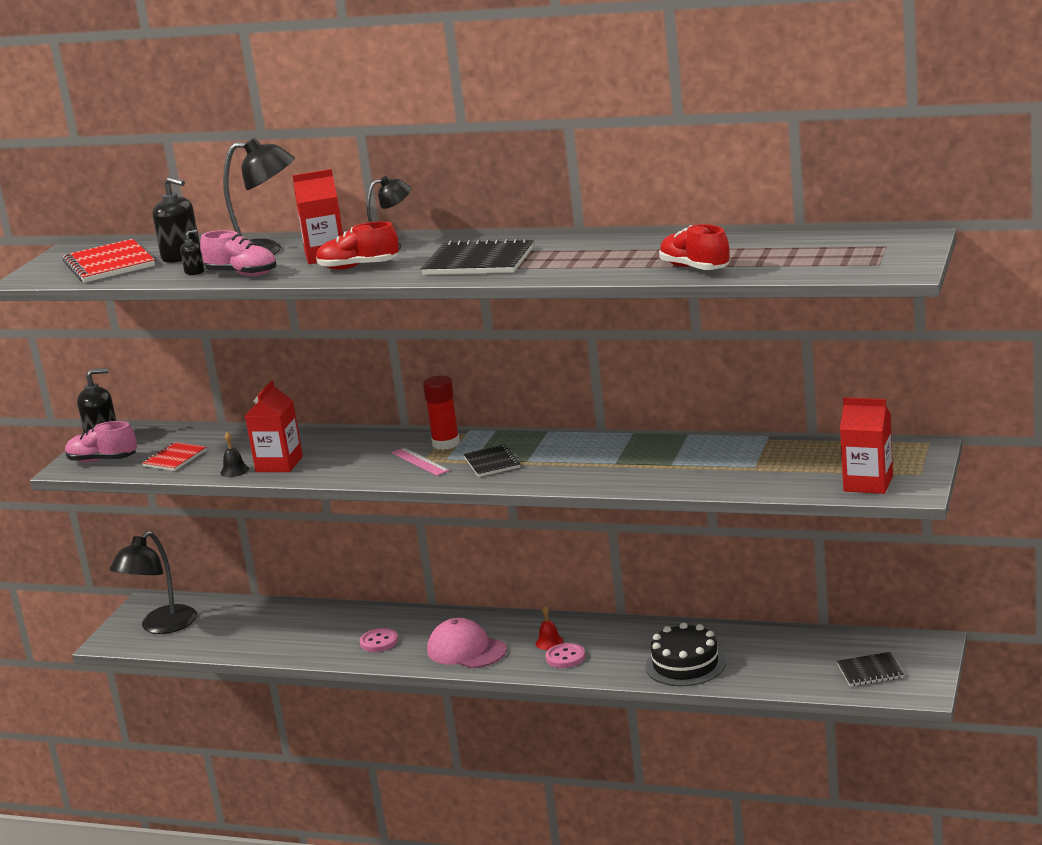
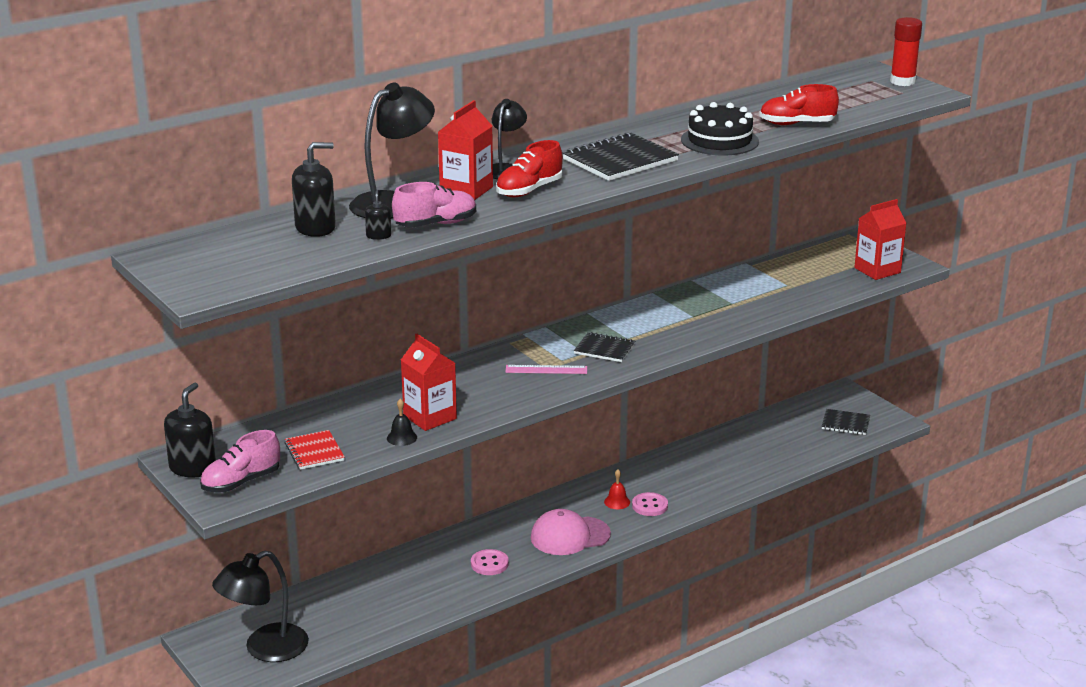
camera: 55 degrees left, 5 degrees up
red notebook [62,239,155,283] -> none
black lamp [110,531,197,634] -> black lamp turned 75 degrees clockwise [212,550,309,662]
red glue stick [423,376,460,450] -> red glue stick moved to [890,17,922,86]
black cake [645,622,726,686] -> black cake moved to [681,102,759,155]
black notebook [837,652,904,686] -> black notebook turned 75 degrees clockwise [822,409,870,435]

